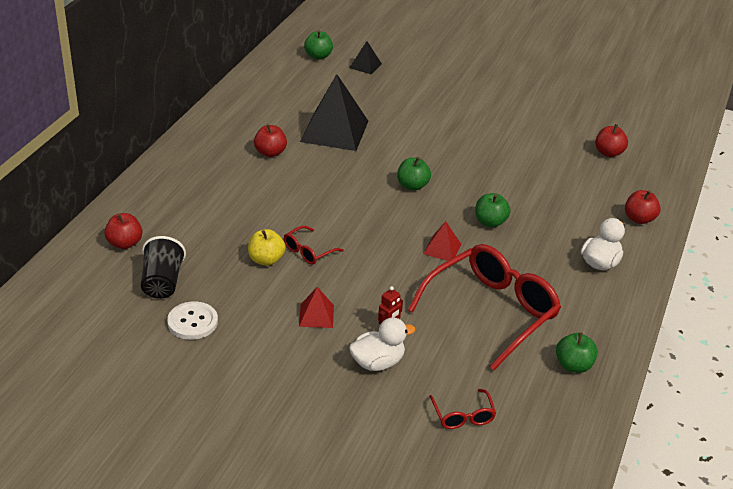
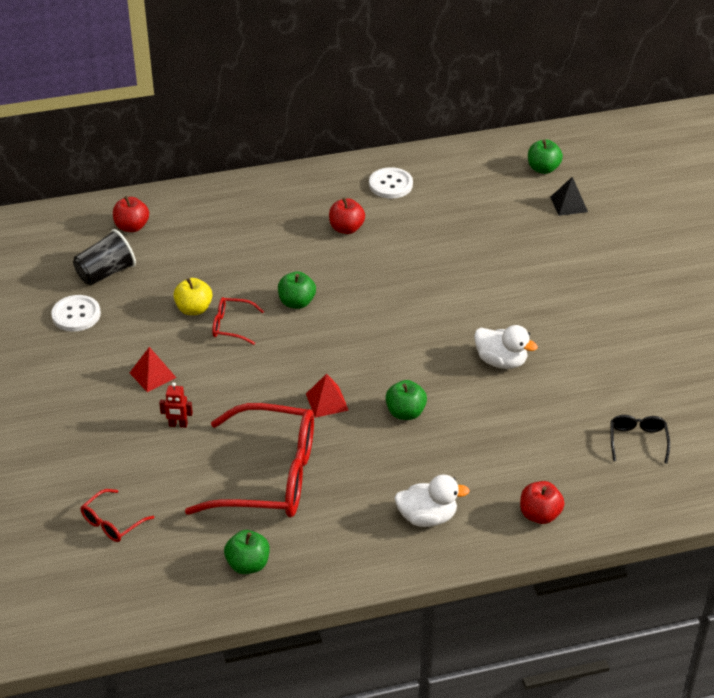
camera: 55 degrees right, 5 degrees up
black pyramid [300,74,368,151] -> none
white duck [349,317,415,371] -> white duck moved to [474,325,538,369]
green apple [397,157,431,191] -> green apple moved to [278,271,316,309]
red apple [595,124,628,157] -> black glasses [611,415,670,464]
none -> white button [369,167,413,199]

